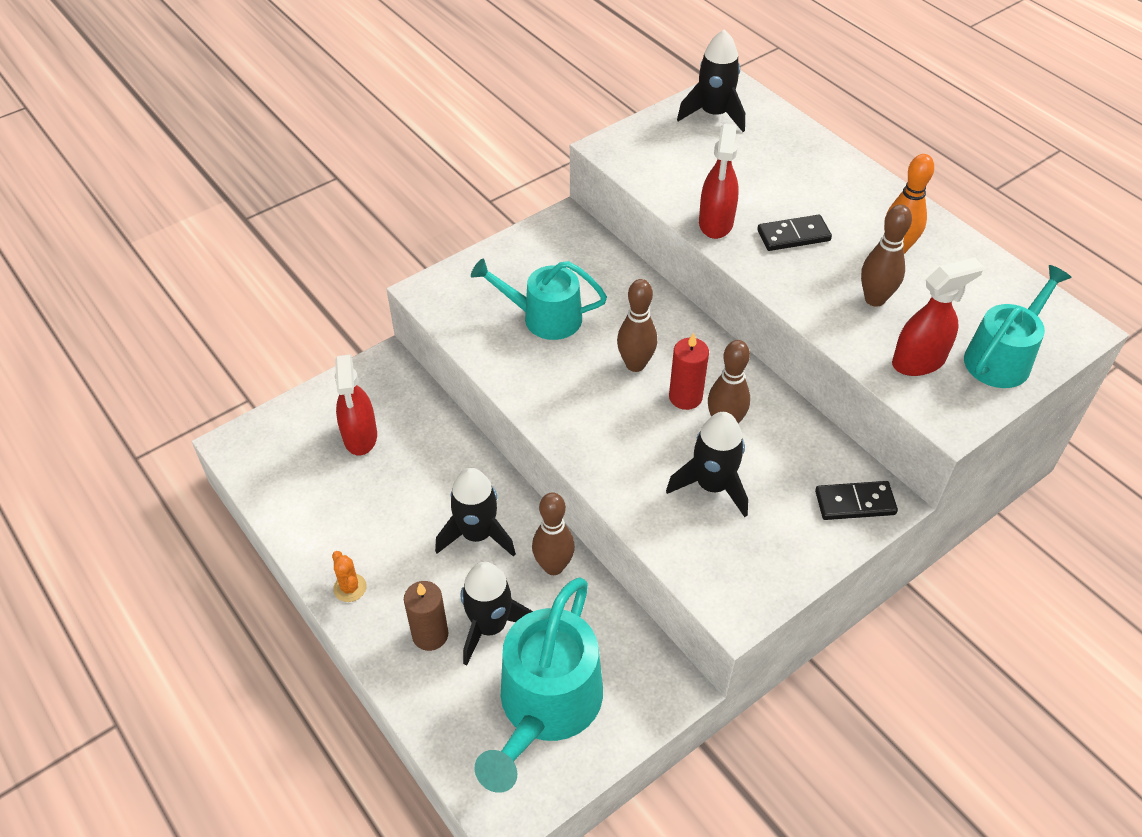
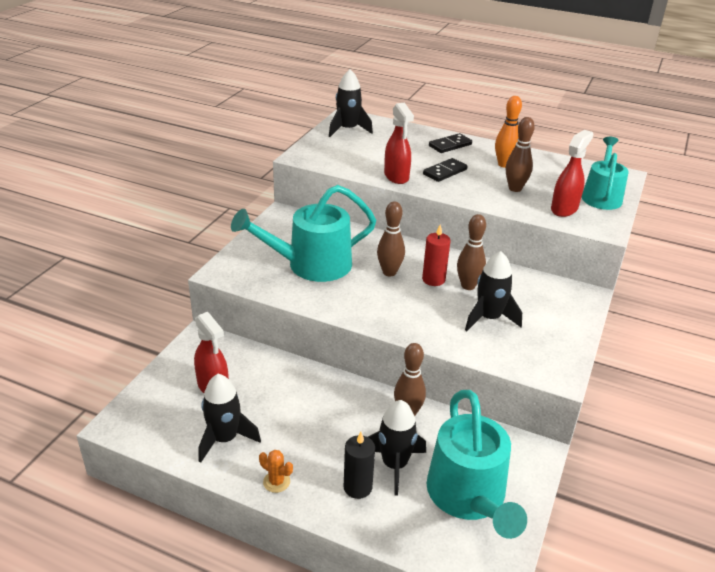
camera: 30 degrees left, 15 degrees down
brown candle [404,581,448,651] -> black candle [344,432,375,499]
black rocket [435,468,516,557] -> black rocket moved to [199,374,261,463]
turquoise watering can [471,258,607,340] -> turquoise watering can [231,185,376,282], size x1.51
black domino [815,481,898,520] -> black domino moved to [429,133,472,153]

